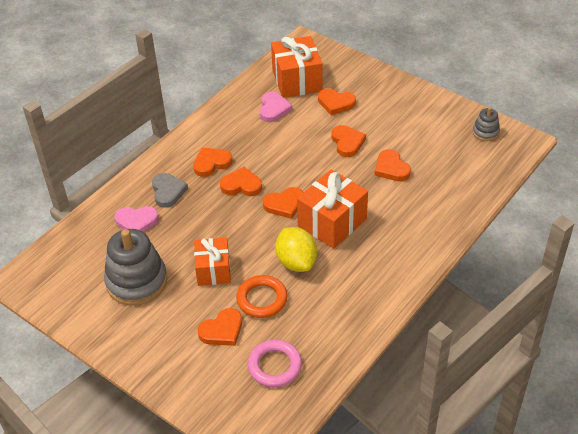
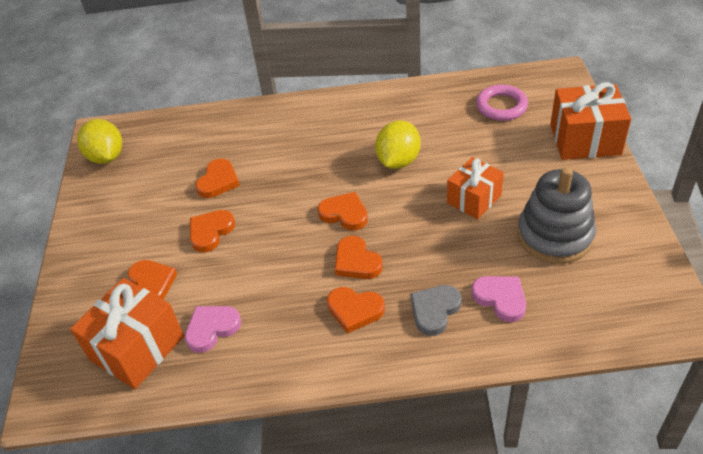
camera: 130 degrees left, 0 degrees up
orange heart [198,308,242,346] -> none
orange ring [236,275,288,318] -> none
orange gift [297,169,368,249] -> orange gift moved to [550,82,631,160]
grey stacking toy [472,107,500,141] -> yellow lemon [77,119,122,164]

